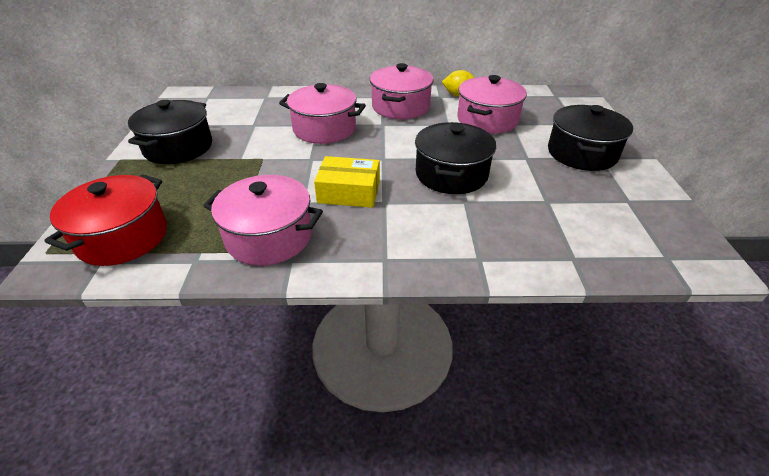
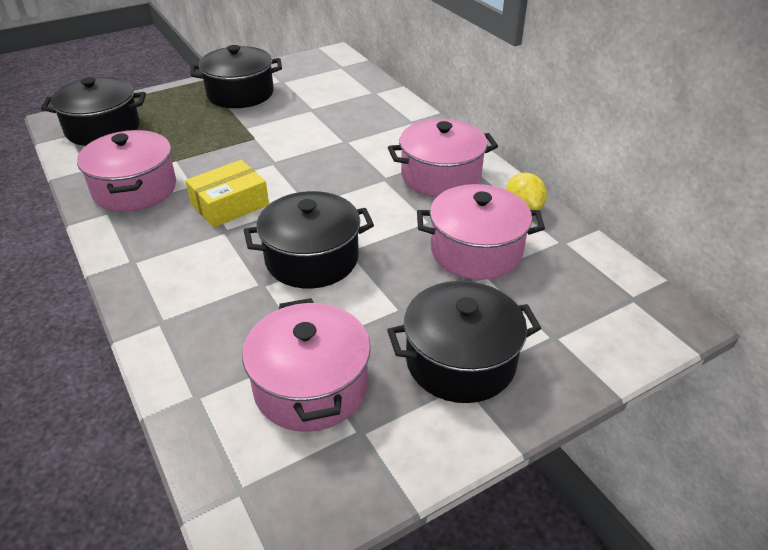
camera: 60 degrees right, 0 degrees up
red pot [45,174,167,266] -> black pot [41,77,146,146]
pink pot [279,83,366,144] -> pink pot moved to [242,298,371,432]
yellow box [314,156,380,208] -> yellow box turned 75 degrees clockwise [185,160,269,228]

